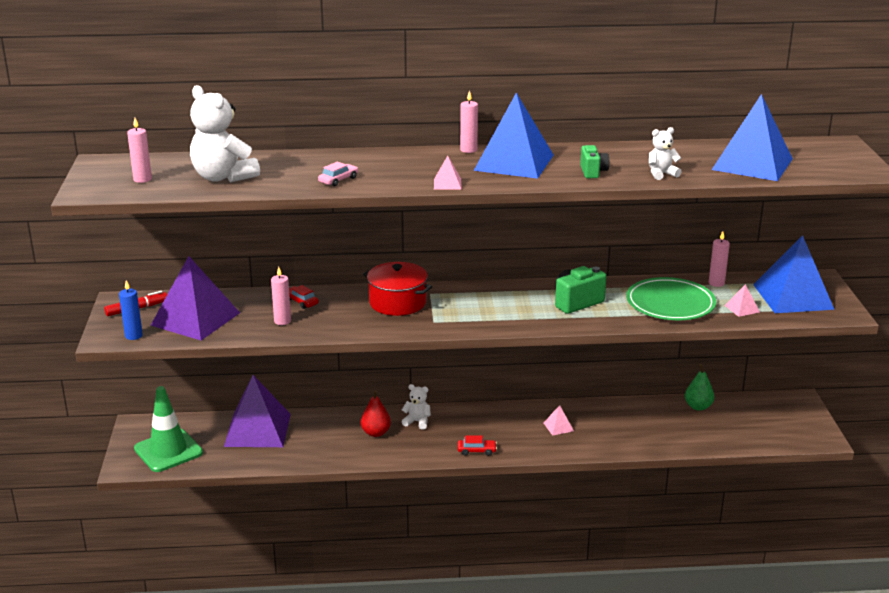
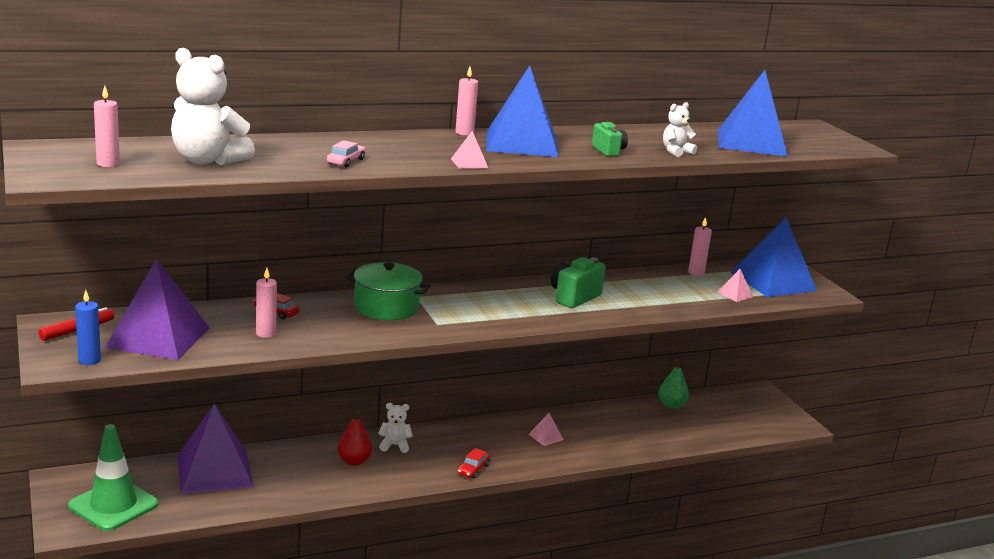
camera: 20 degrees left, 5 degrees down
red pot [363,262,432,316] -> green pot [346,262,430,320]
red car [458,435,497,456] -> red car turned 135 degrees clockwise [457,448,490,478]
green plate [626,277,716,320] -> none

